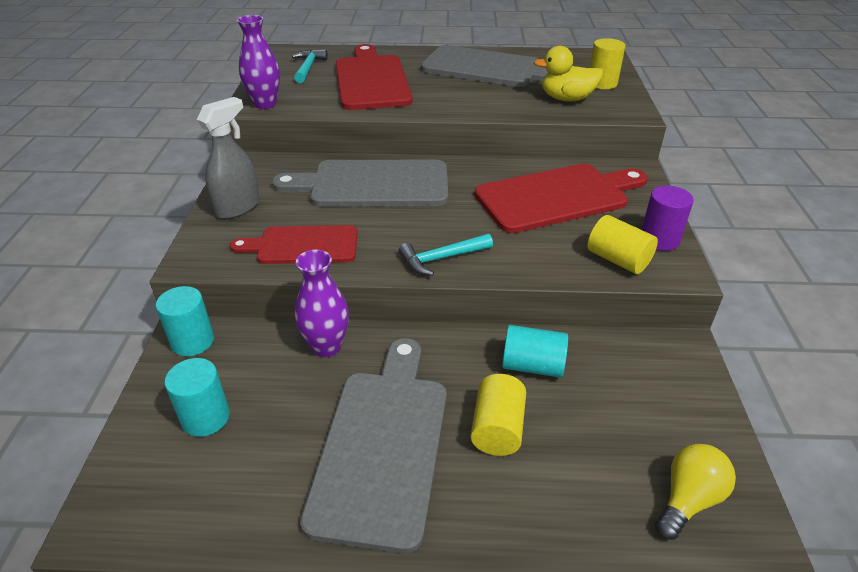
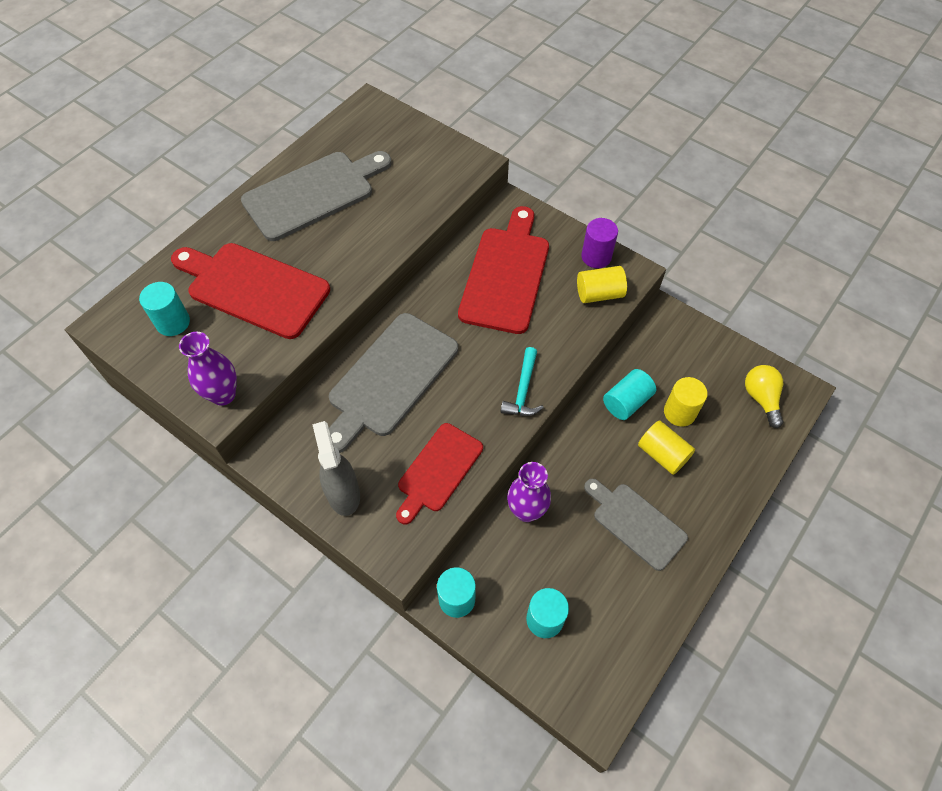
camera: 55 degrees left, 20 degrees up
turquoise hammer [292,49,328,83] -> turquoise cylinder [139,282,190,336]
grey cutting board [300,338,447,553] -> grey cutting board [584,479,688,571], size x0.63
yellow duck [534,46,603,101] -> none
yellow cylinder [590,38,625,89] -> yellow cylinder moved to [664,377,708,427]

